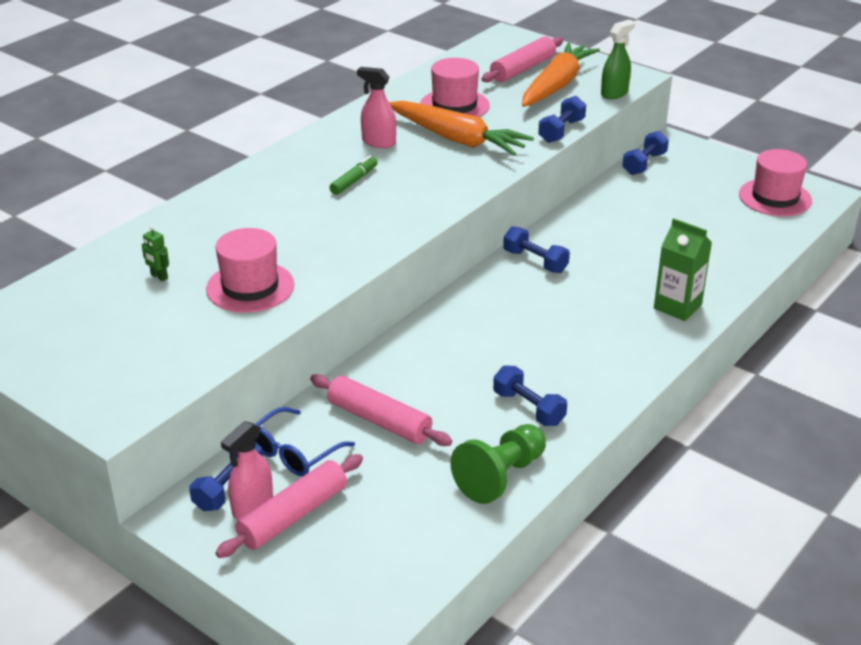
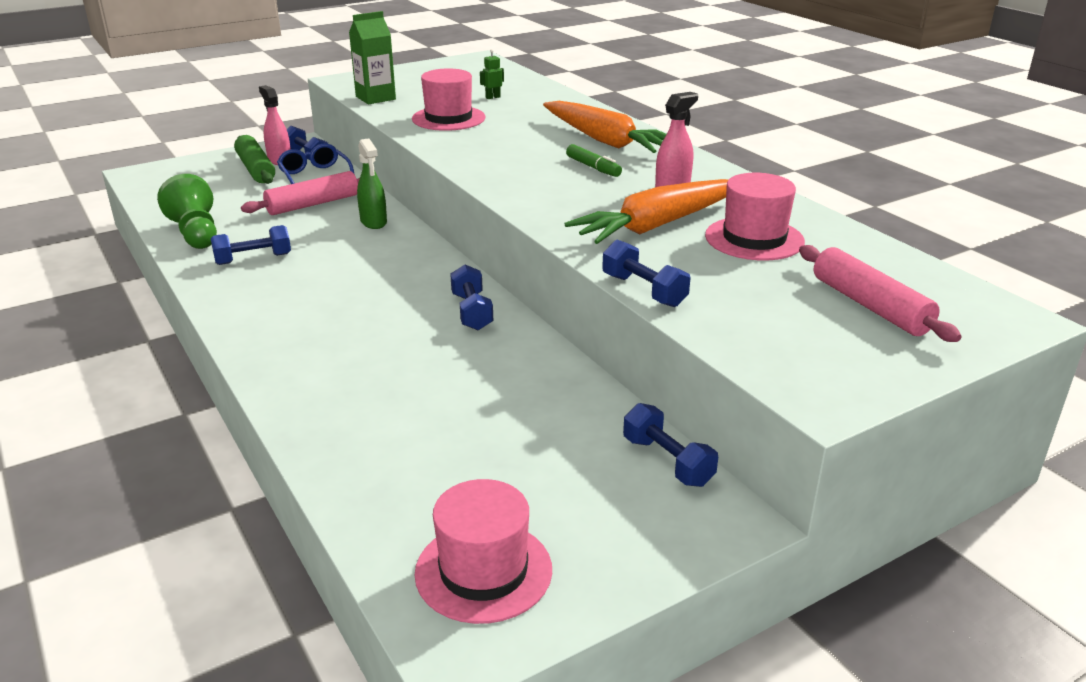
camera: 110 degrees right, 5 degrees down
pink rolling pin [216,454,363,558] -> green rolling pin [234,135,275,184]
blue dumbbell [503,226,570,273] -> blue dumbbell turned 75 degrees counterclockwise [450,265,493,330]
orange carrot [522,42,600,107] -> orange carrot moved to [543,101,667,153]
green spray bottle [601,19,635,99] -> green spray bottle moved to [357,138,387,229]
green carton [654,218,712,321] -> green carton moved to [349,11,396,104]

